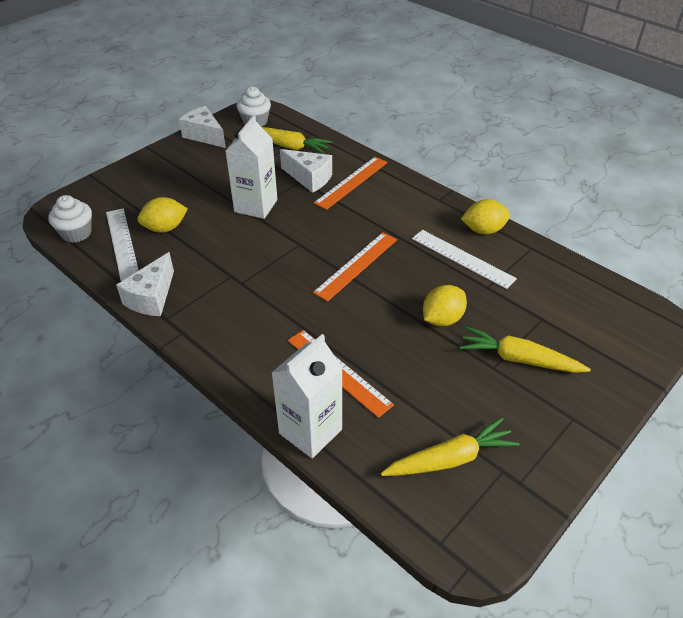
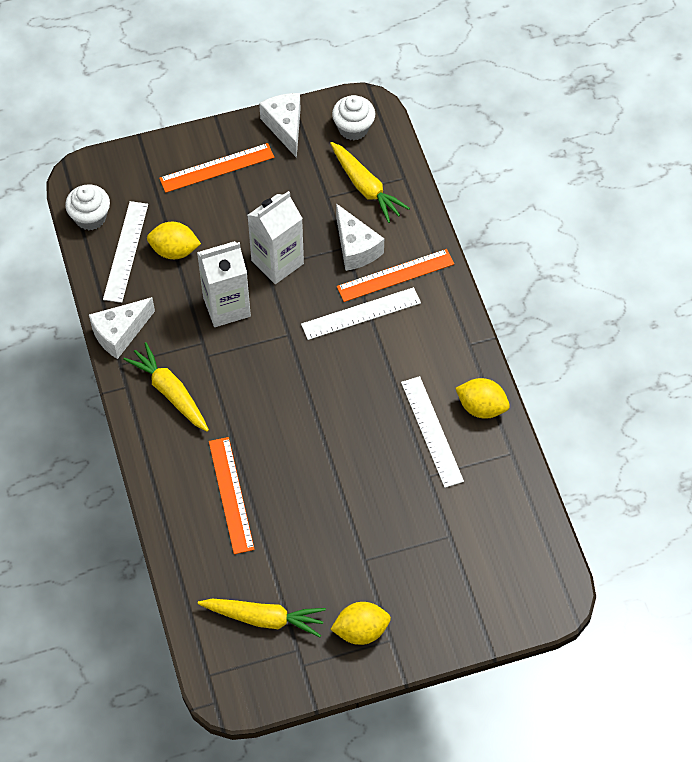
camera: 30 degrees right, 15 degrees up
white carton [271,334,343,459] -> white carton moved to [197,241,251,327]
orange ruler [313,232,397,302] -> orange ruler moved to [159,143,274,193]
yellow lemon [423,285,467,326] -> yellow lemon moved to [330,602,391,645]
yellow carrot [460,327,591,373] -> yellow carrot moved to [123,342,209,432]
none -> white ruler [301,287,421,340]

